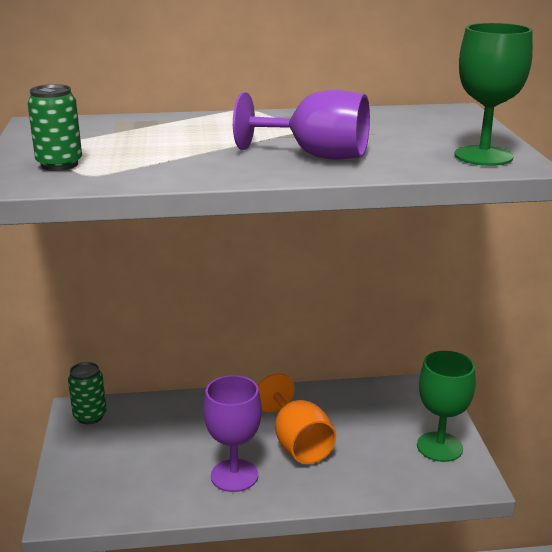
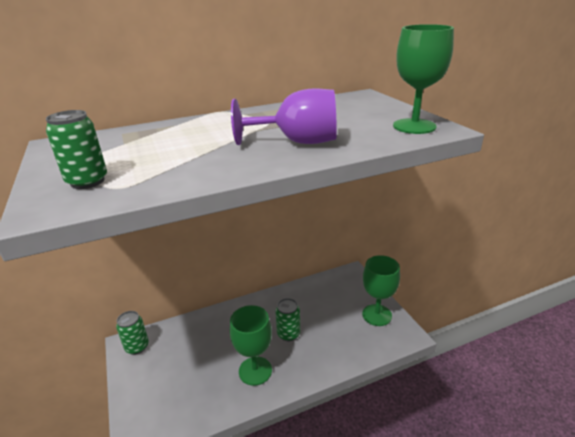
camera: 15 degrees left, 5 degrees up
purple goblet [203,375,262,492] -> green goblet [230,305,272,386]
orange goblet [258,373,336,464] -> green can [275,298,300,341]

